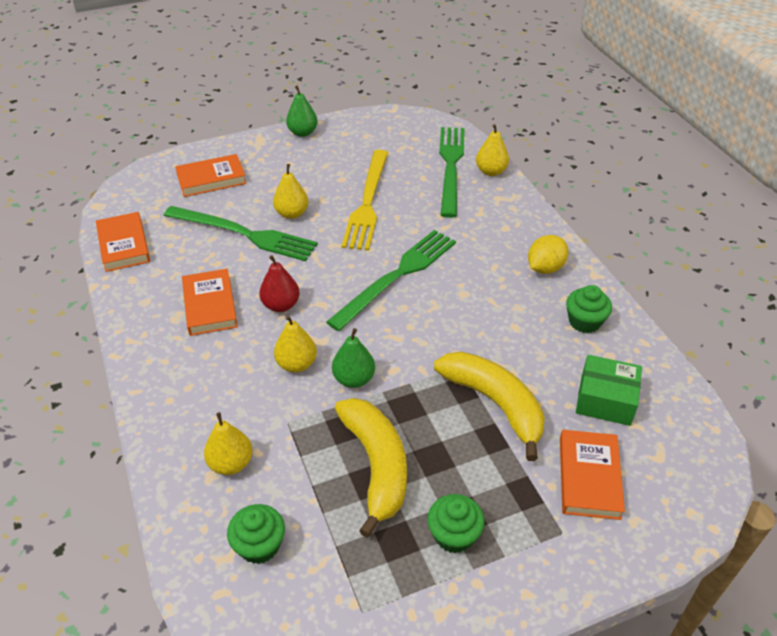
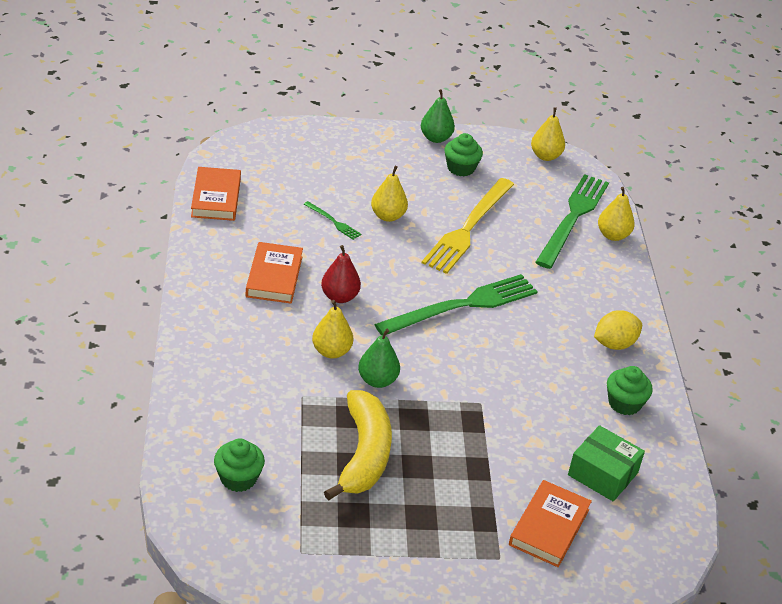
camera: 15 degrees right, 5 degrees down
green fork [164,206,318,261] -> green fork [304,201,361,240], size x0.42
orange book [175,154,247,197] -> none
yellow pear [204,412,252,475] -> yellow pear moved to [531,107,565,161]
green cupcake [427,494,485,553] -> green cupcake moved to [444,133,483,176]
yellow banana [434,352,545,461] -> none

